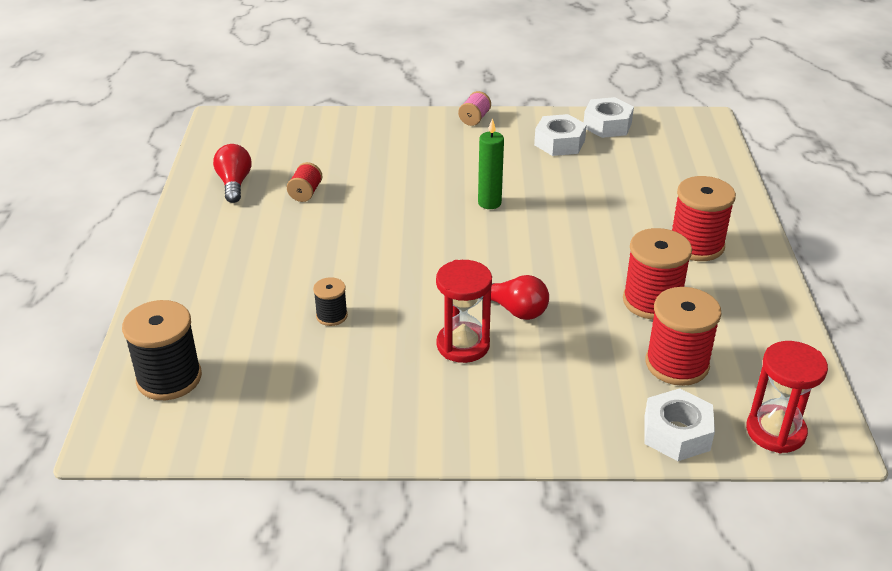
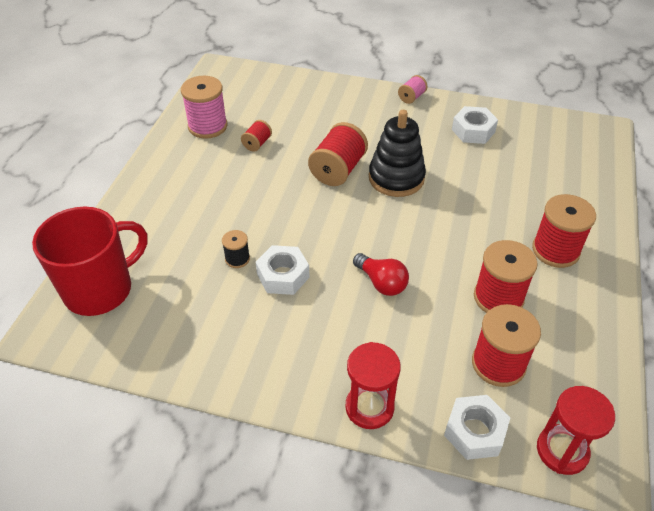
camera: 15 degrees right, 10 degrees up
black spool [122,300,202,400] -> red mug [32,207,148,316]
red light bulb [213,144,252,203] -> pink spool [181,76,227,139]
red hourglass [436,260,492,363] -> red hourglass moved to [346,342,401,429]
green candle [478,118,504,209] -> black stacking toy [369,110,426,197]
white nut [584,97,634,138] -> white nut moved to [256,245,310,295]
none -> red spool [308,122,368,186]

